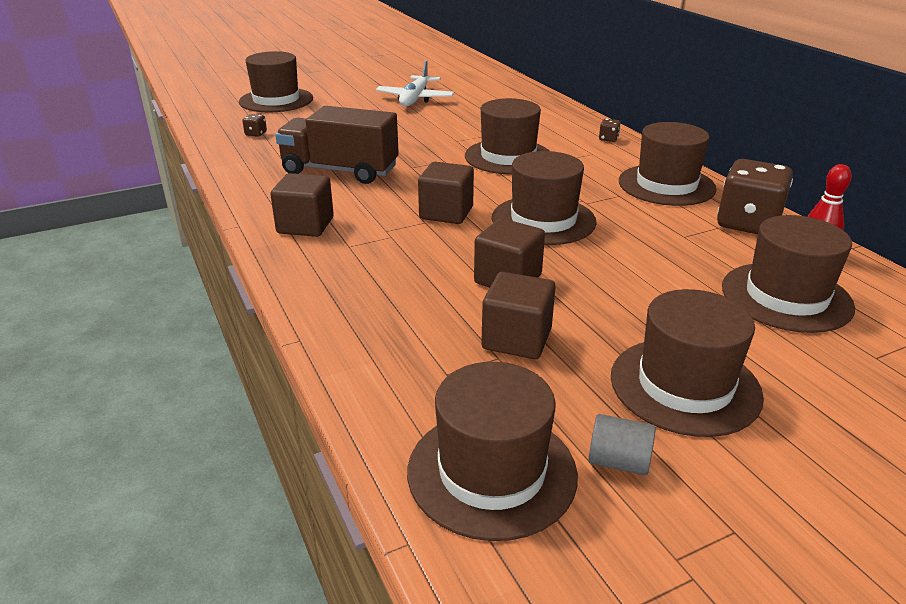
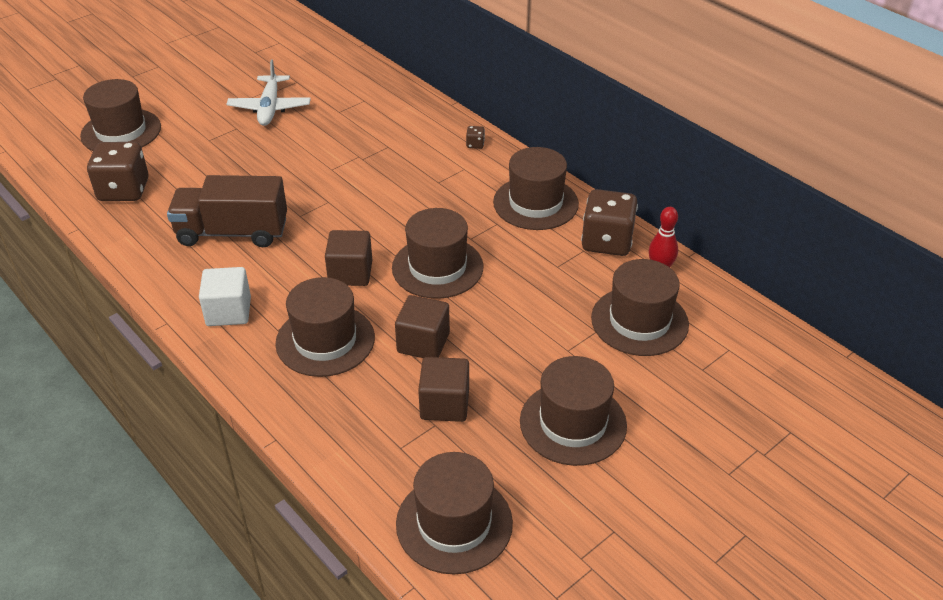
camera: 15 degrees left, 10 degrees up
brown dice [242,114,267,137] -> brown dice [87,142,149,201], size x2.50
brown cube [270,173,334,237] -> white cube [199,267,251,326]
brown hat [465,98,549,174] -> brown hat moved to [275,277,375,377]
grey cylinder [589,414,656,475] -> none

